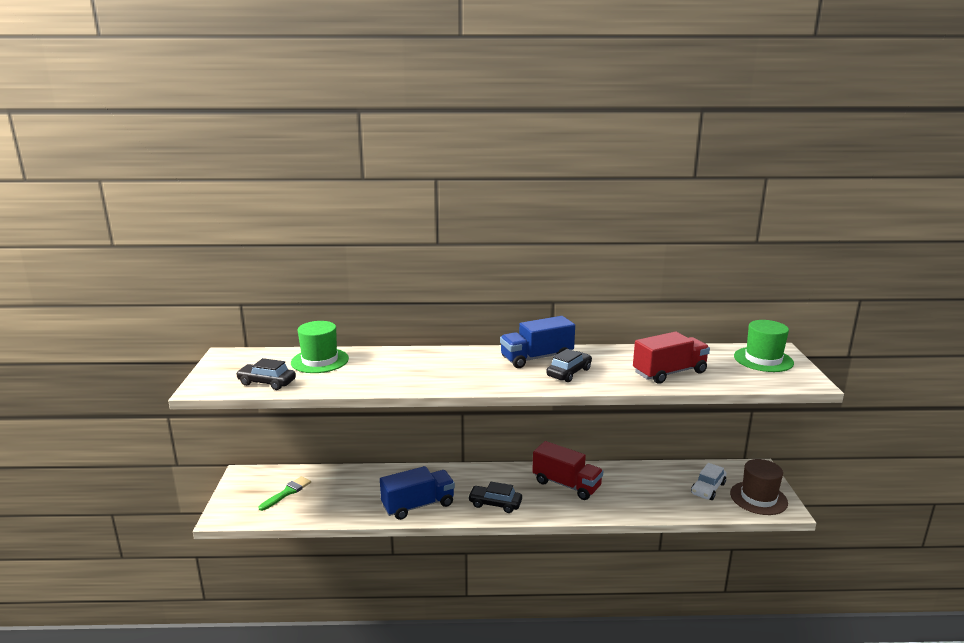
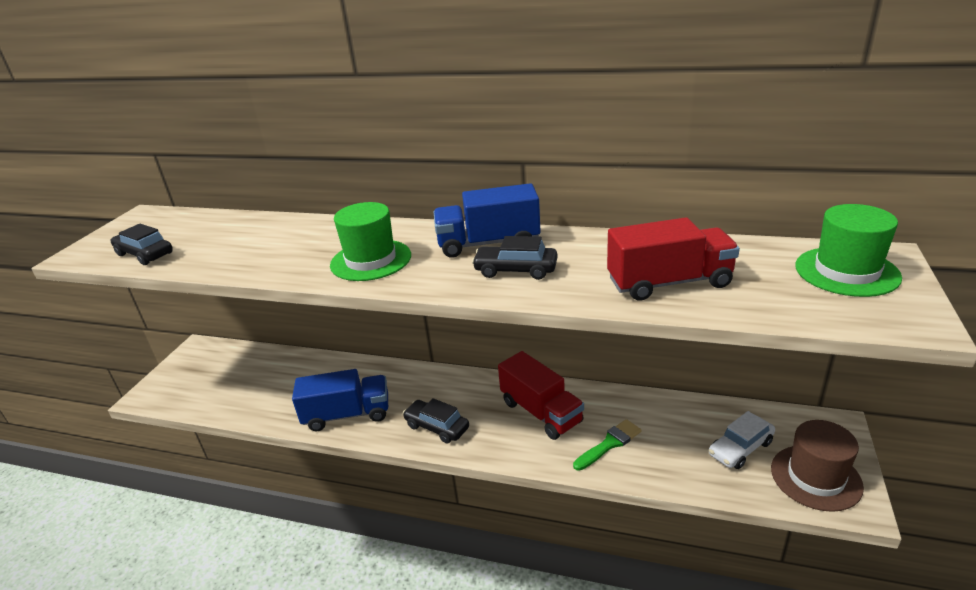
camera: 20 degrees right, 10 degrees up
green brush [259,476,311,511] -> green brush moved to [573,419,642,471]
green hat [291,321,349,373] -> green hat moved to [330,202,411,281]
black car [546,349,592,382] -> black car turned 135 degrees counterclockwise [472,236,558,280]

